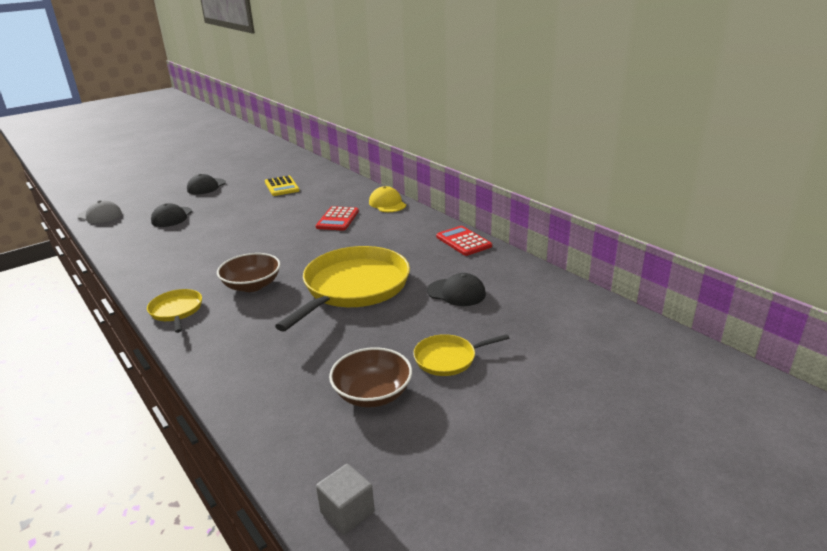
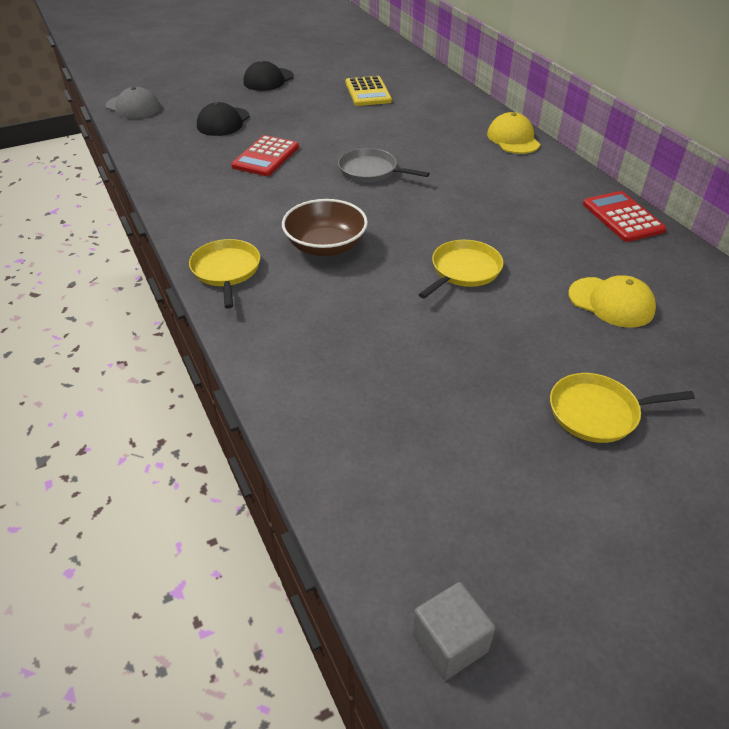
camera: 10 degrees right, 15 degrees up
yellow pan [275,246,410,332] -> yellow pan [419,240,504,299], size x0.47
red calculator [316,206,359,231] -> red calculator moved to [231,135,299,176]
brown bowl [329,347,412,407] -> none
black cap [427,273,486,306] -> yellow cap [569,275,656,328]
none -> grey pan [338,148,430,182]

